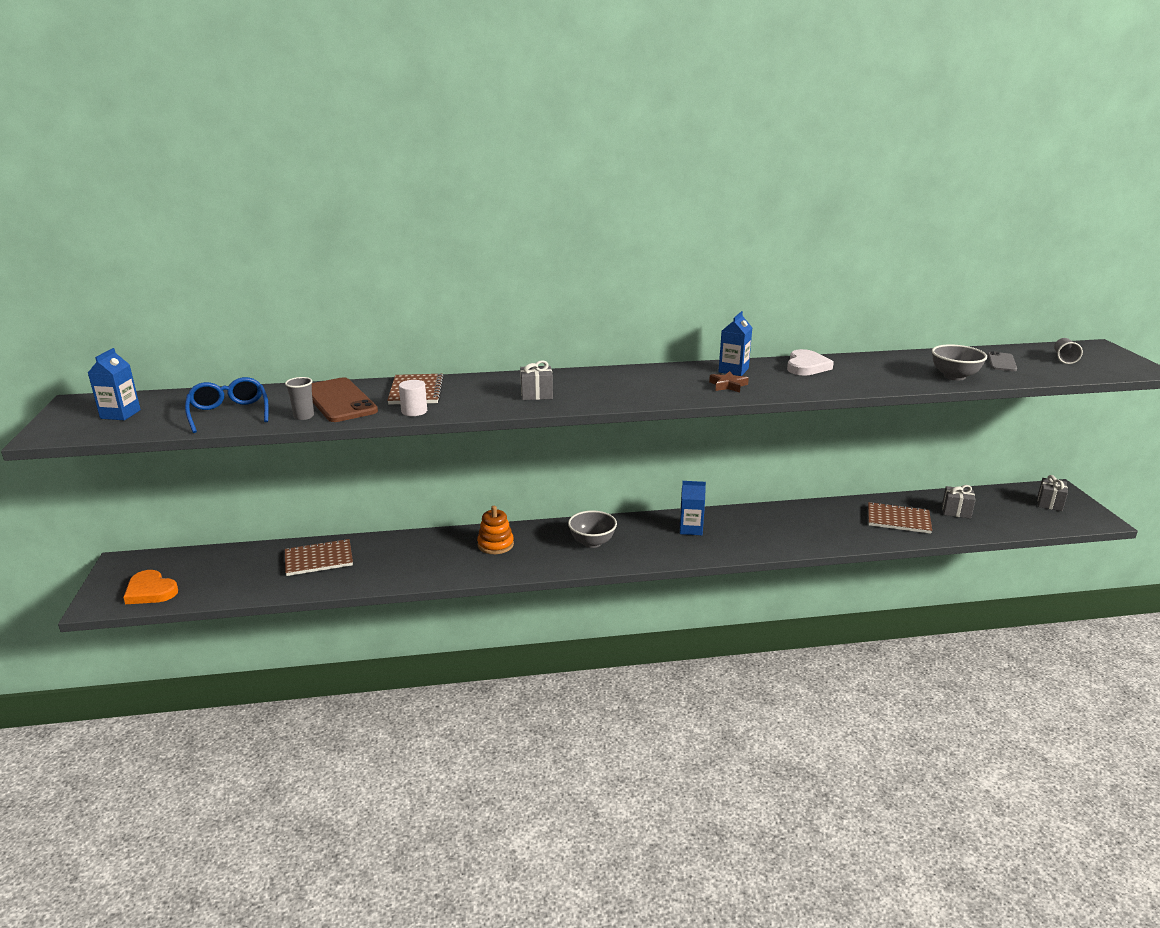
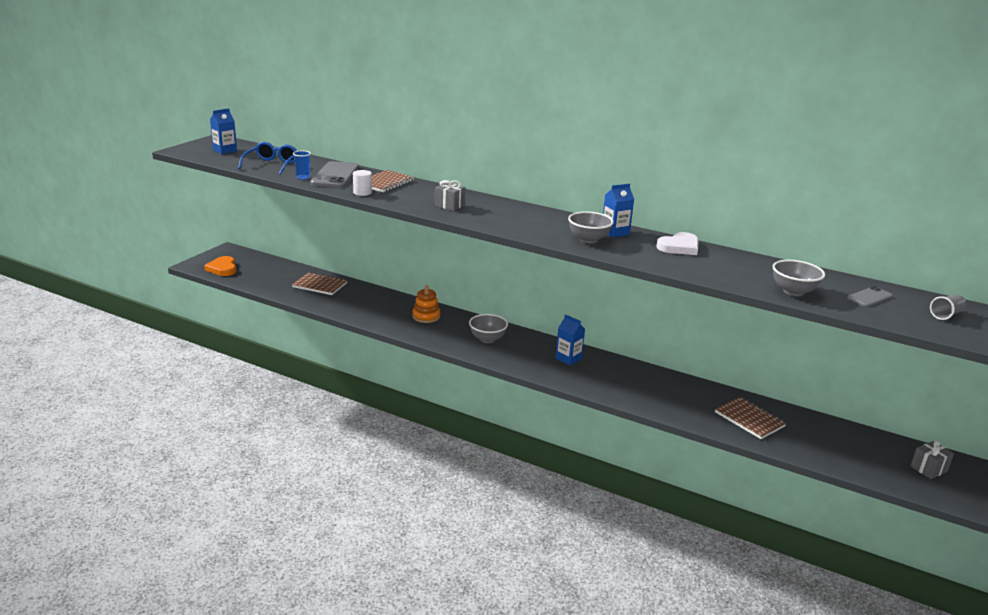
camera: 35 degrees right, 0 degrees up
grey cup [285,377,314,420] -> blue cup [293,150,311,180]
brown phone [312,377,378,422] -> grey phone [311,161,359,188]
brown star [709,371,749,393] -> grey bowl [568,211,614,243]
grey gift [942,485,976,519] -> none

